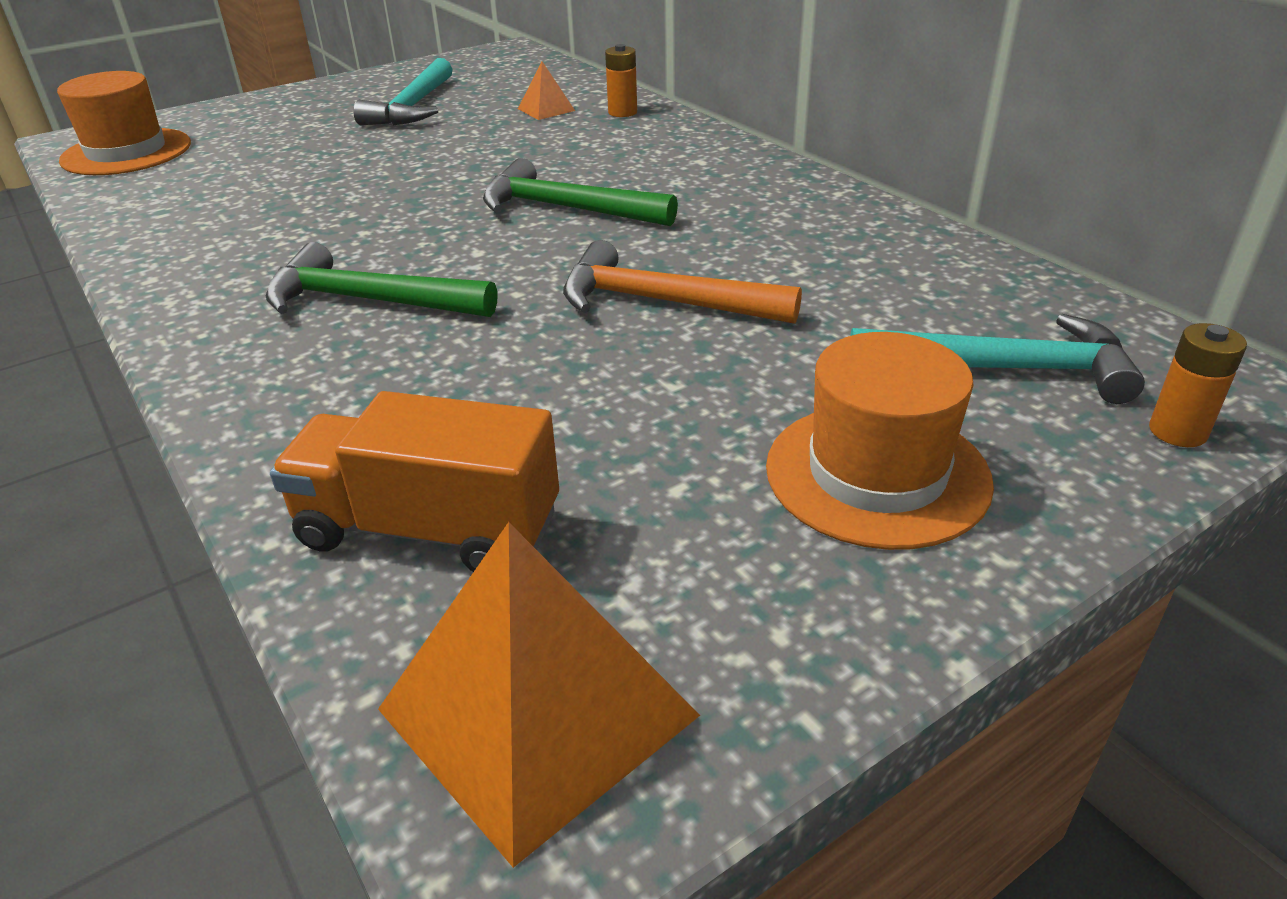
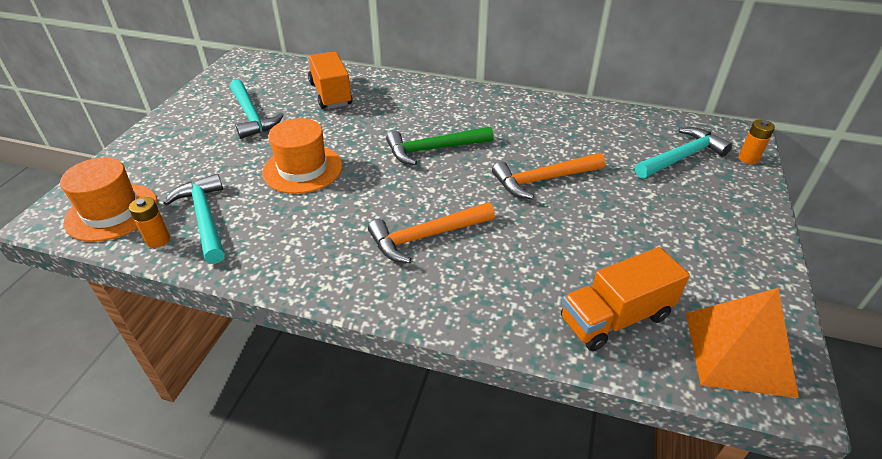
camera: 40 degrees left, 5 degrees up
green hammer [266,242,497,317] -> orange hammer [368,202,495,263]
orange pyramid [518,62,575,120] -> orange truck [307,52,353,109]
orange battery [605,44,637,117] -> orange battery moved to [129,197,170,248]
orange hat [766,332,994,550] -> orange hat moved to [262,118,342,194]
none -> turquoise hammer [163,173,225,264]

